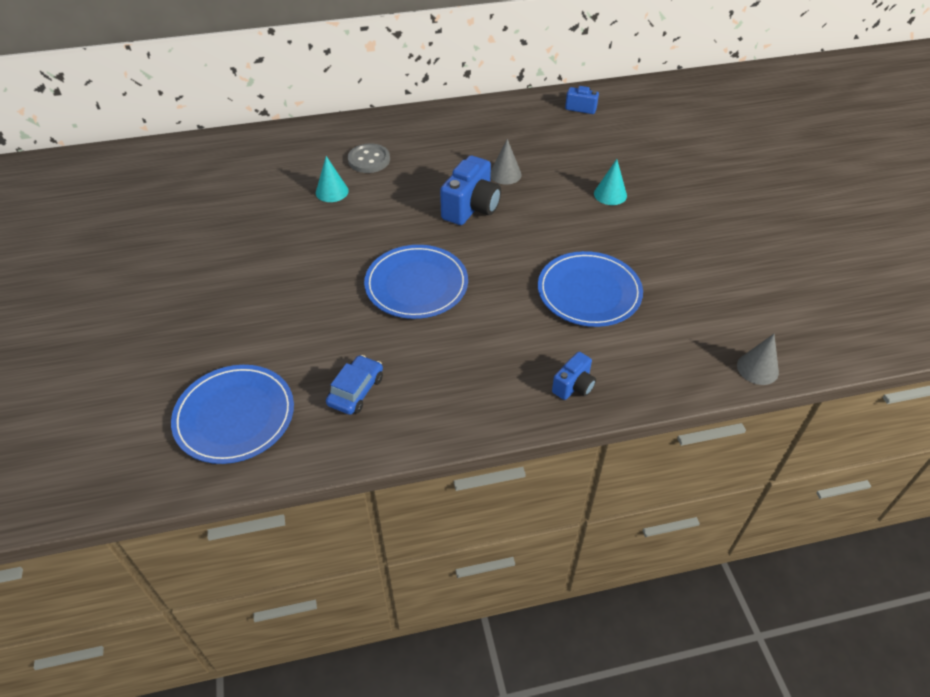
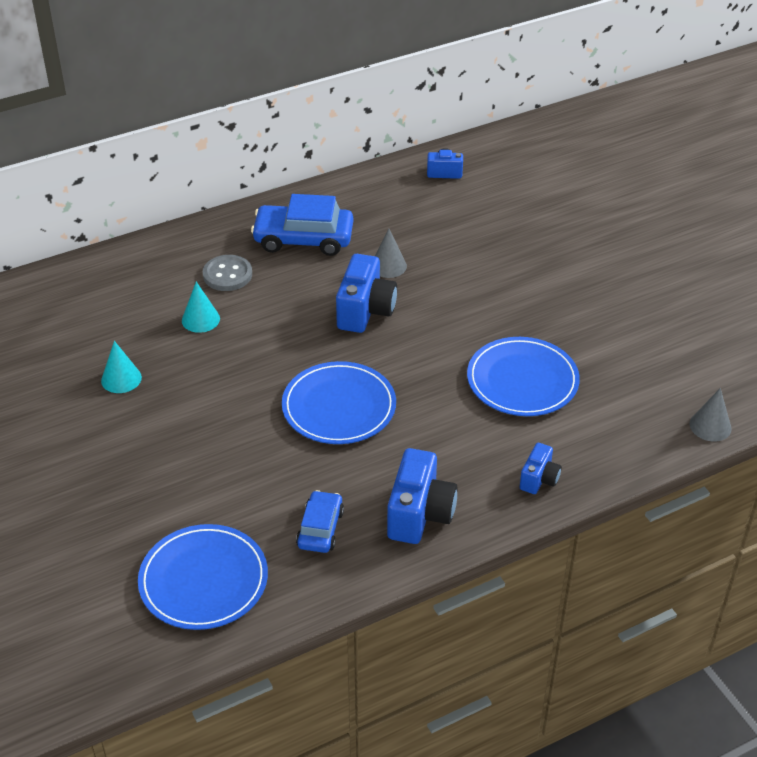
camera: 15 degrees left, 5 degrees down
turquoise cone [594,159,627,205] -> turquoise cone moved to [101,341,142,393]
none -> blue car [251,194,353,256]
none -> blue camera [387,448,457,544]

